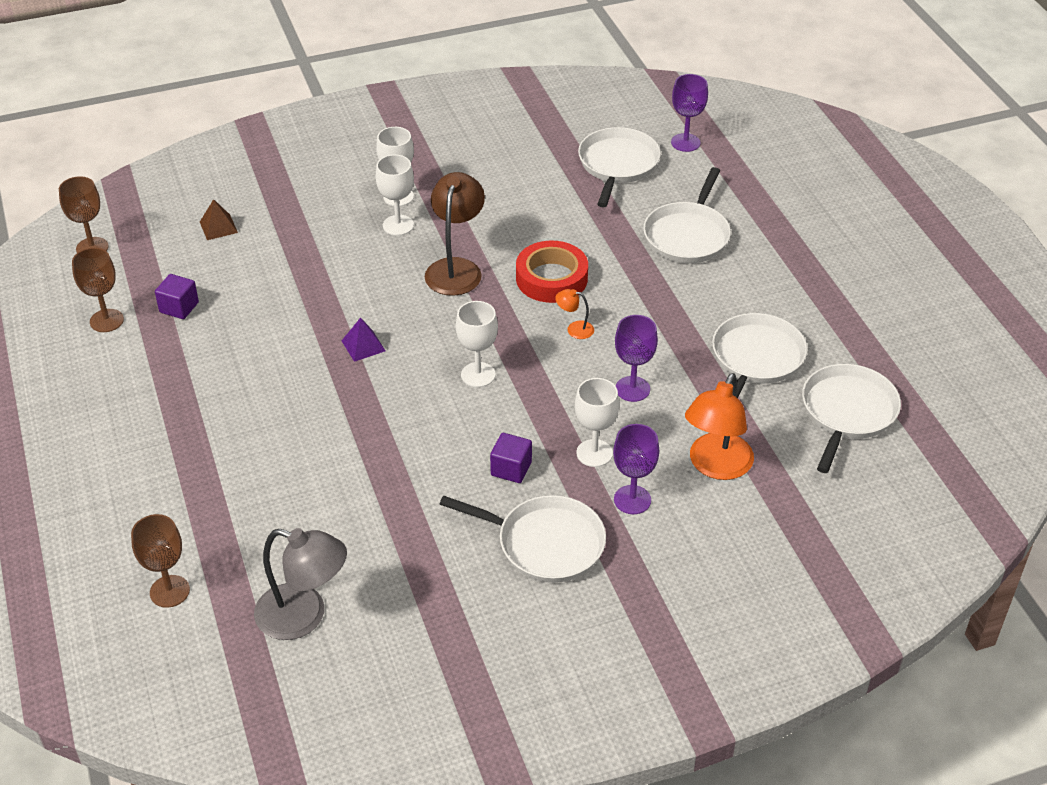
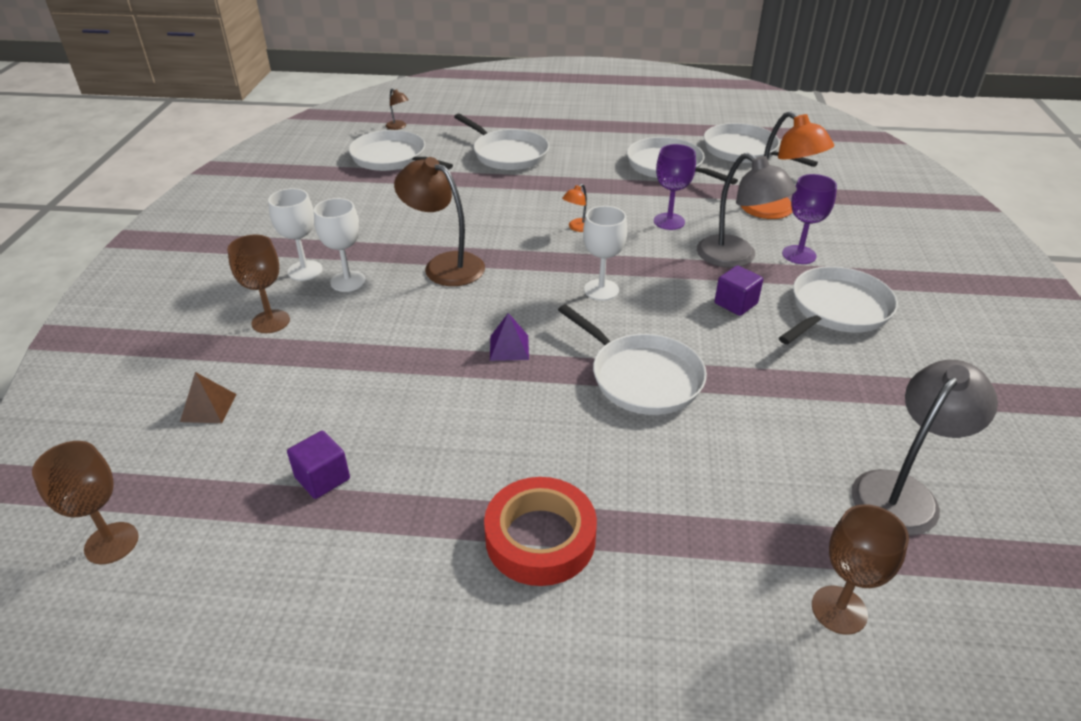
camera: 65 degrees left, 5 degrees down
brown goblet [72,248,124,332] -> brown goblet moved to [227,235,290,333]
red tape [516,241,588,303] -> red tape moved to [484,477,597,586]
white goblet [575,378,619,467] -> grey lamp [697,153,797,268]
purple goblet [671,74,708,152] -> brown lamp [386,88,409,130]
none -> white pan [558,304,707,415]

